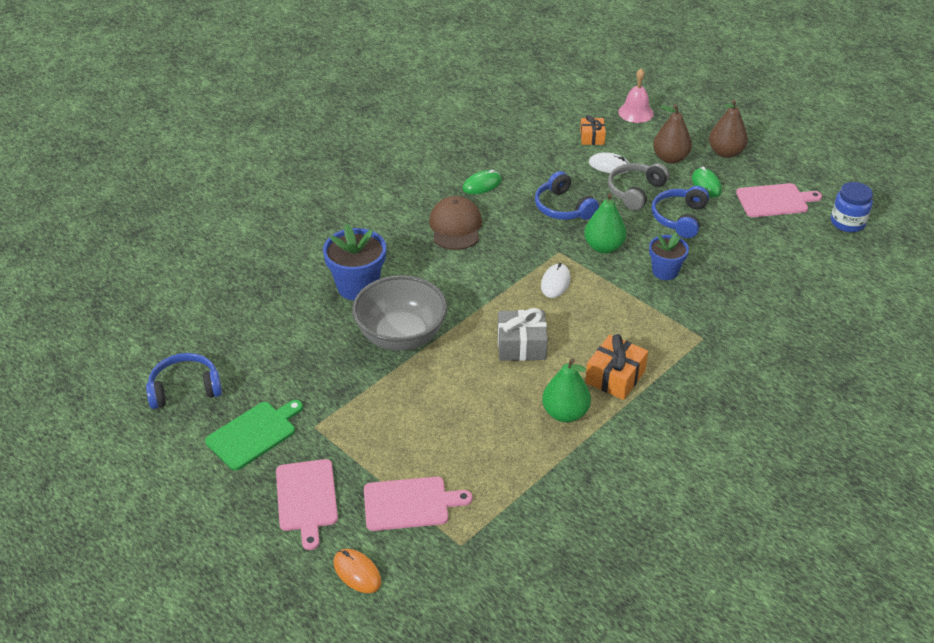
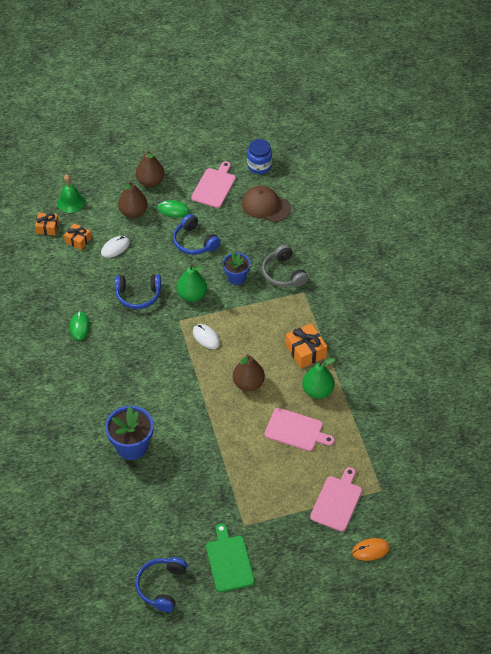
camera: 60 degrees left, 10 degrees up
pink cutting board [276,459,338,550] -> pink cutting board moved to [264,408,335,451]
grey bowl [352,275,447,351] -> none
brown cap [429,196,482,250] -> brown cap moved to [242,185,291,222]
grey gift [498,308,548,361] -> brown pear [233,354,265,391]
grey headphones [608,163,669,211] -> grey headphones moved to [262,244,309,287]
pink bell [618,68,654,123] -> green bell [57,174,85,213]
none -> orange gift [35,213,59,235]

